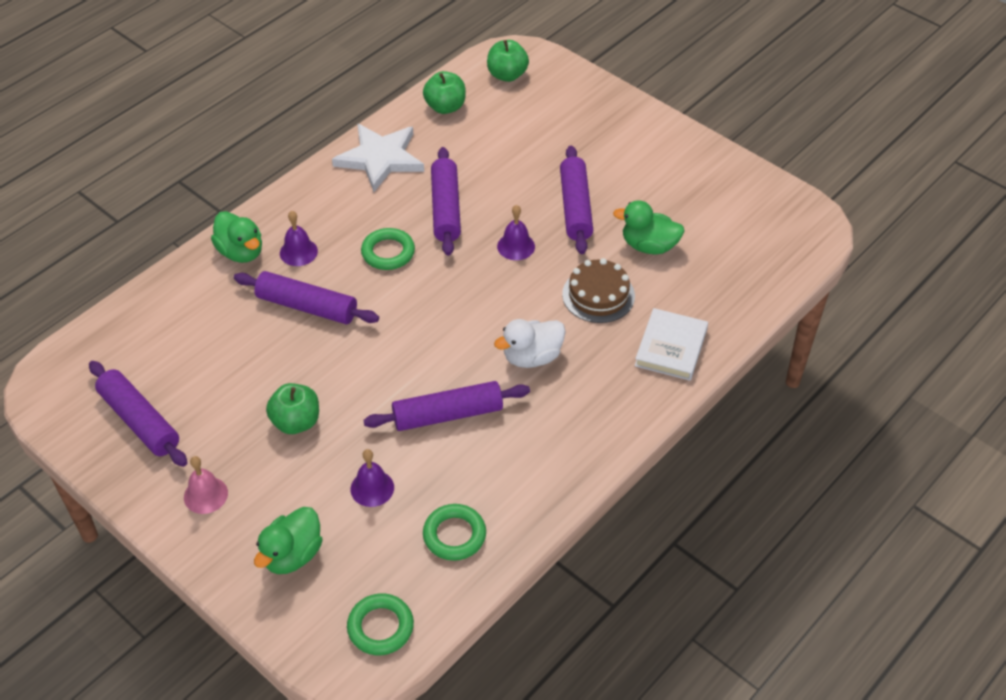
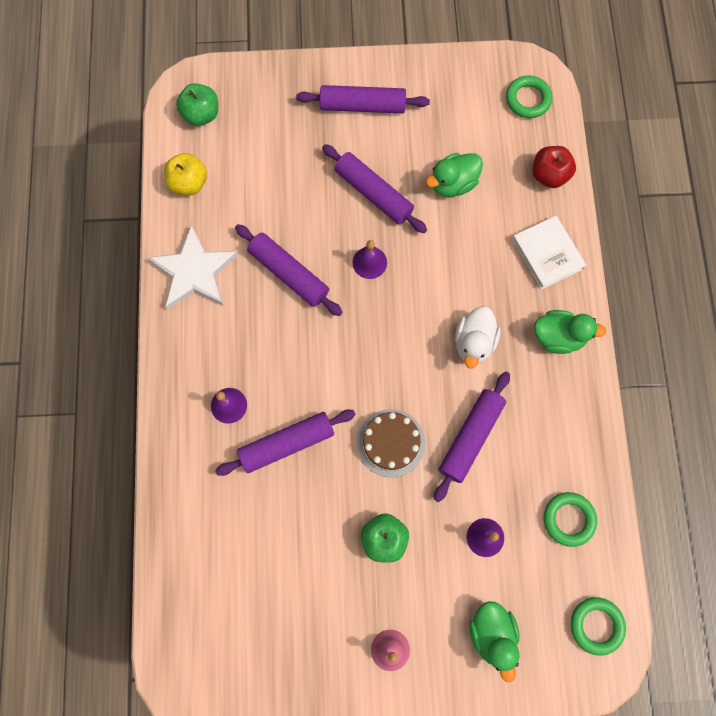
camera: 45 degrees left, 25 degrees up
purple rolling pin [89,361,187,467] -> purple rolling pin moved to [296,85,430,113]
green duck [211,211,262,263] -> green duck moved to [534,310,606,354]
green ring [361,228,415,270] -> green ring moved to [506,75,552,118]
green apple [423,71,466,114] -> yellow apple [164,153,207,196]
brown cake [562,258,635,323] -> brown cake moved to [357,409,425,477]
none -> red apple [533,146,576,188]

